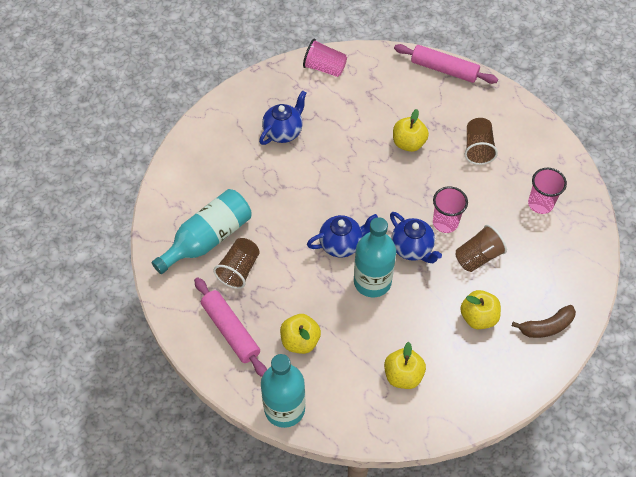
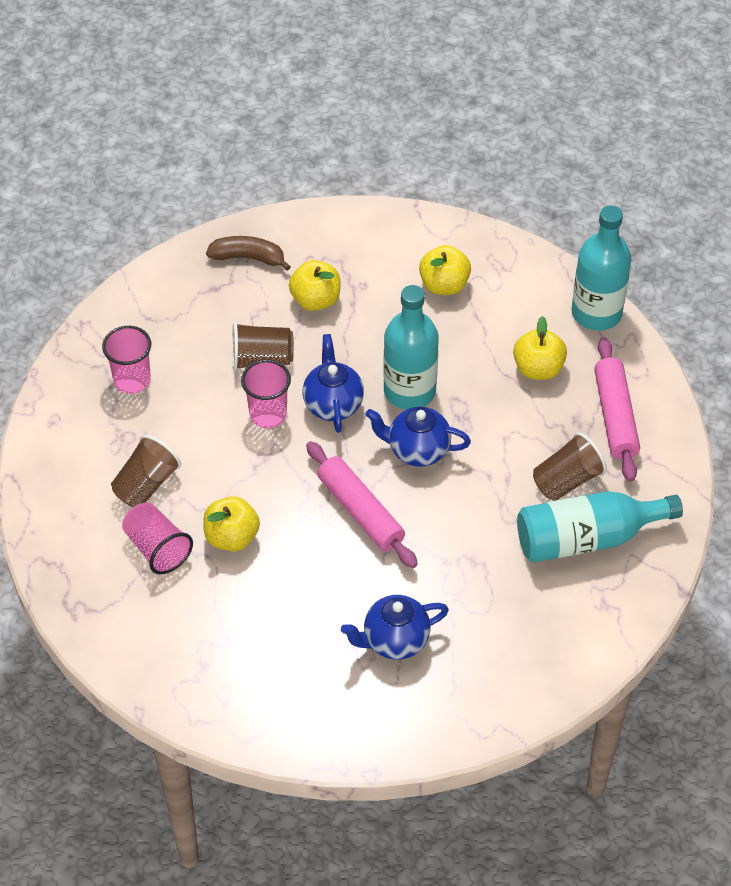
camera: 150 degrees left, 5 degrees down
pink cup [303,39,347,77] -> pink cup moved to [122,502,193,574]
pink rolling pin [394,44,498,84] -> pink rolling pin moved to [306,441,418,568]

